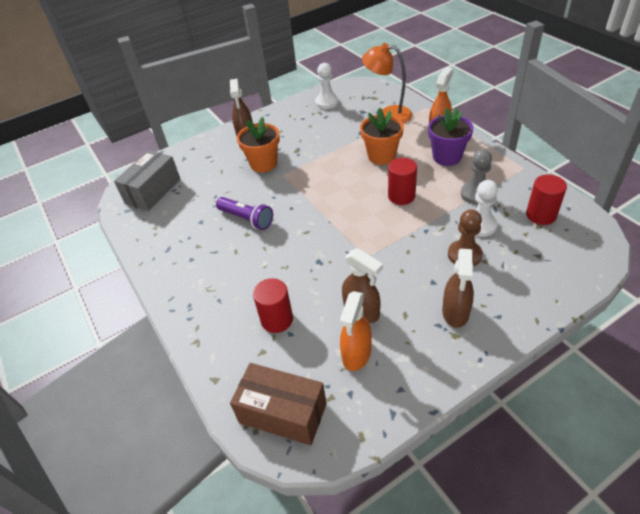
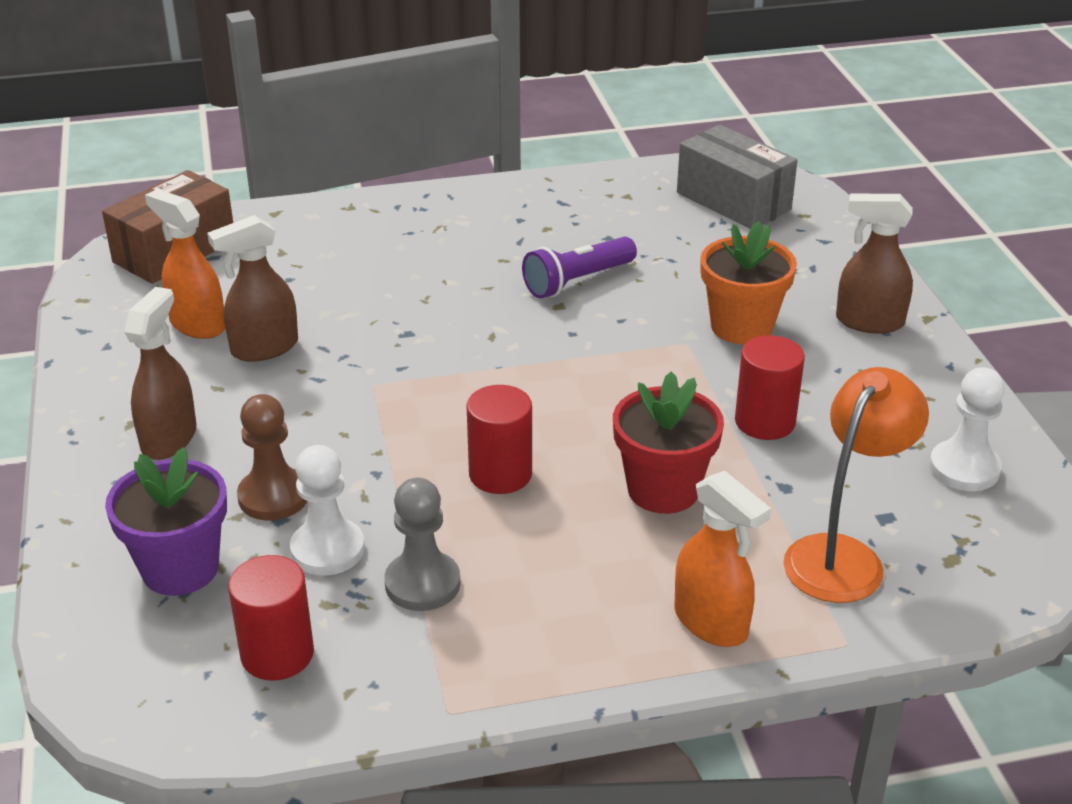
camera: 105 degrees right, 10 degrees down
red cylinder [253,278,293,333] -> red cylinder moved to [735,335,805,440]
orange flower pot [360,108,404,165] -> red flower pot [613,372,724,514]
purple flower pot [428,108,474,166] -> purple flower pot moved to [105,447,227,596]
brown spray bottle [442,249,474,328] -> brown spray bottle turned 75 degrees clockwise [124,287,197,460]

